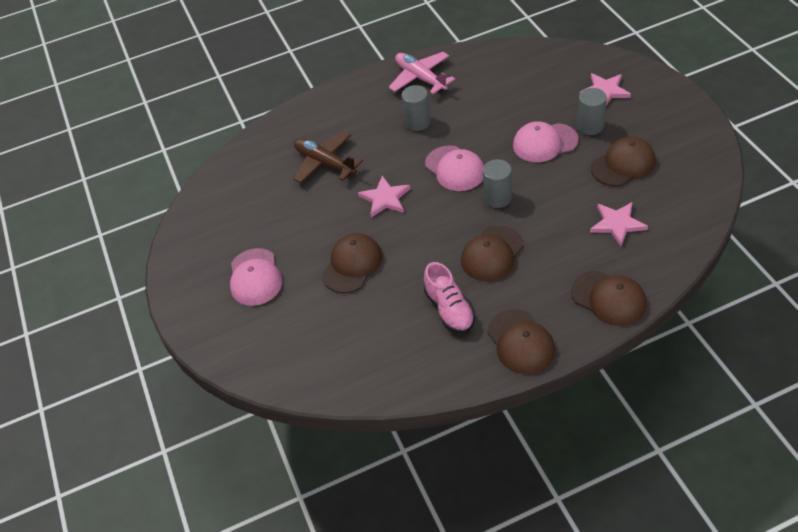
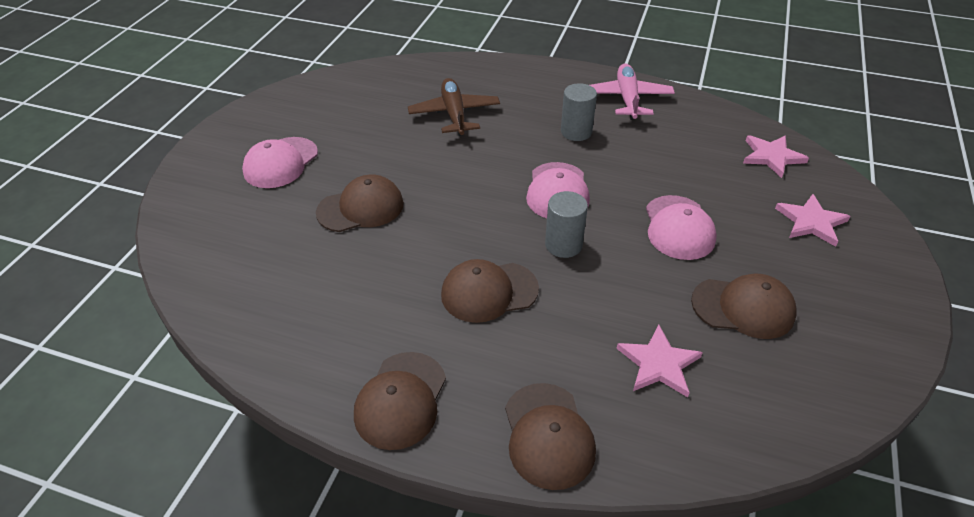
camera: 35 degrees right, 5 degrees down
pink star [358,176,411,217] -> pink star moved to [743,135,809,178]
pink shoe [424,262,475,334] -> none
pink cap [513,121,579,162] -> pink cap turned 120 degrees counterclockwise [646,195,717,260]
grey cylinder [577,88,607,135] -> none

